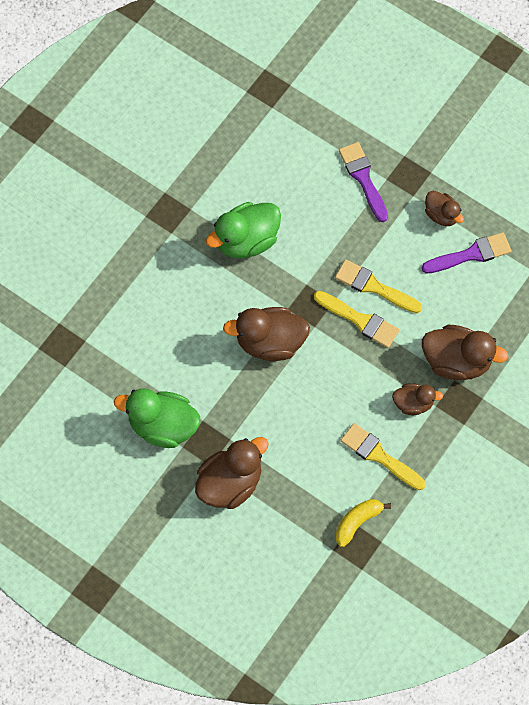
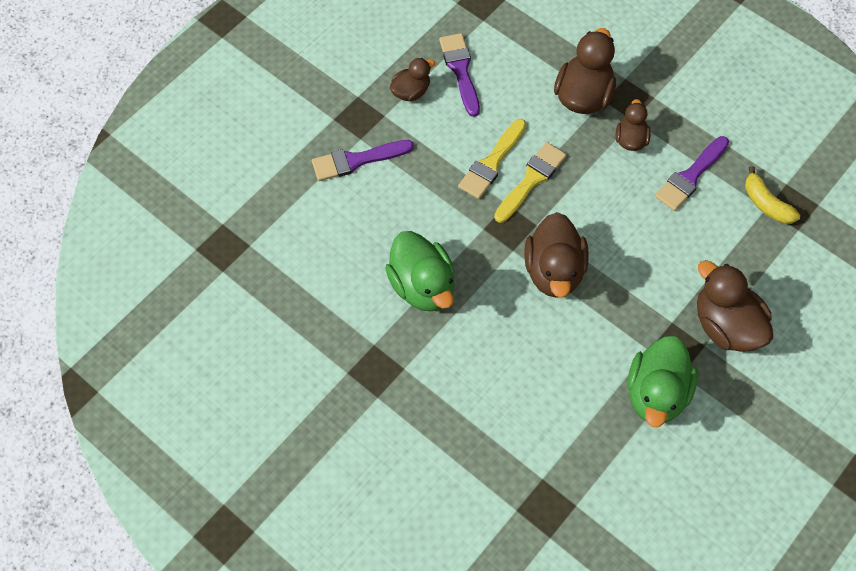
camera: 85 degrees left, 5 degrees down
yellow brush [341,423,425,490] -> purple brush [655,136,729,211]

